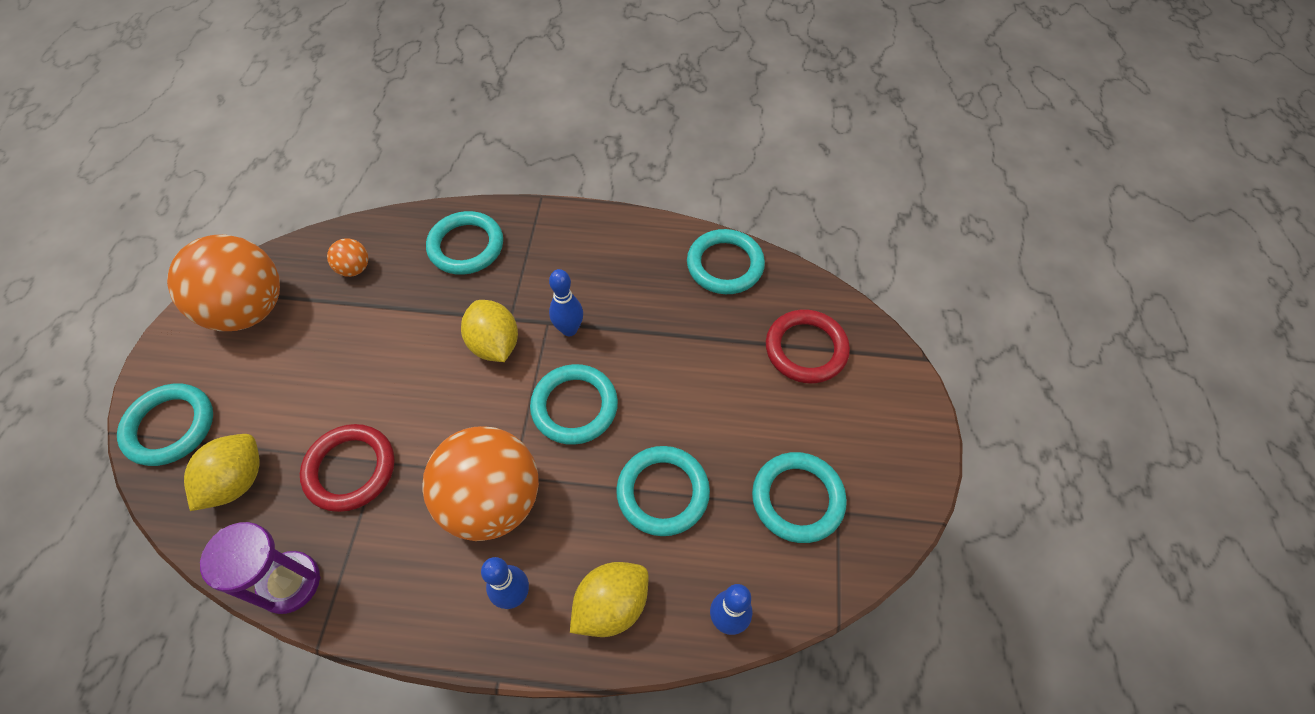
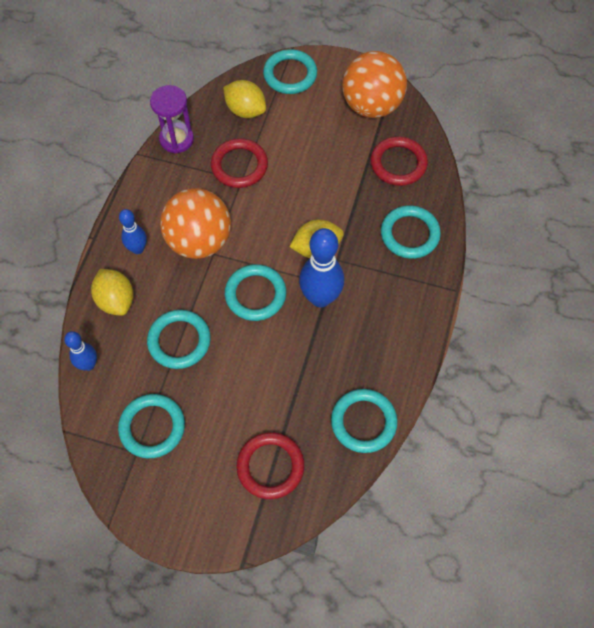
camera: 100 degrees right, 5 degrees up
orange ball [327,238,368,277] -> red ring [370,136,428,186]
blue bowling pin [549,269,583,336] -> blue bowling pin [299,228,344,308], size x1.75

